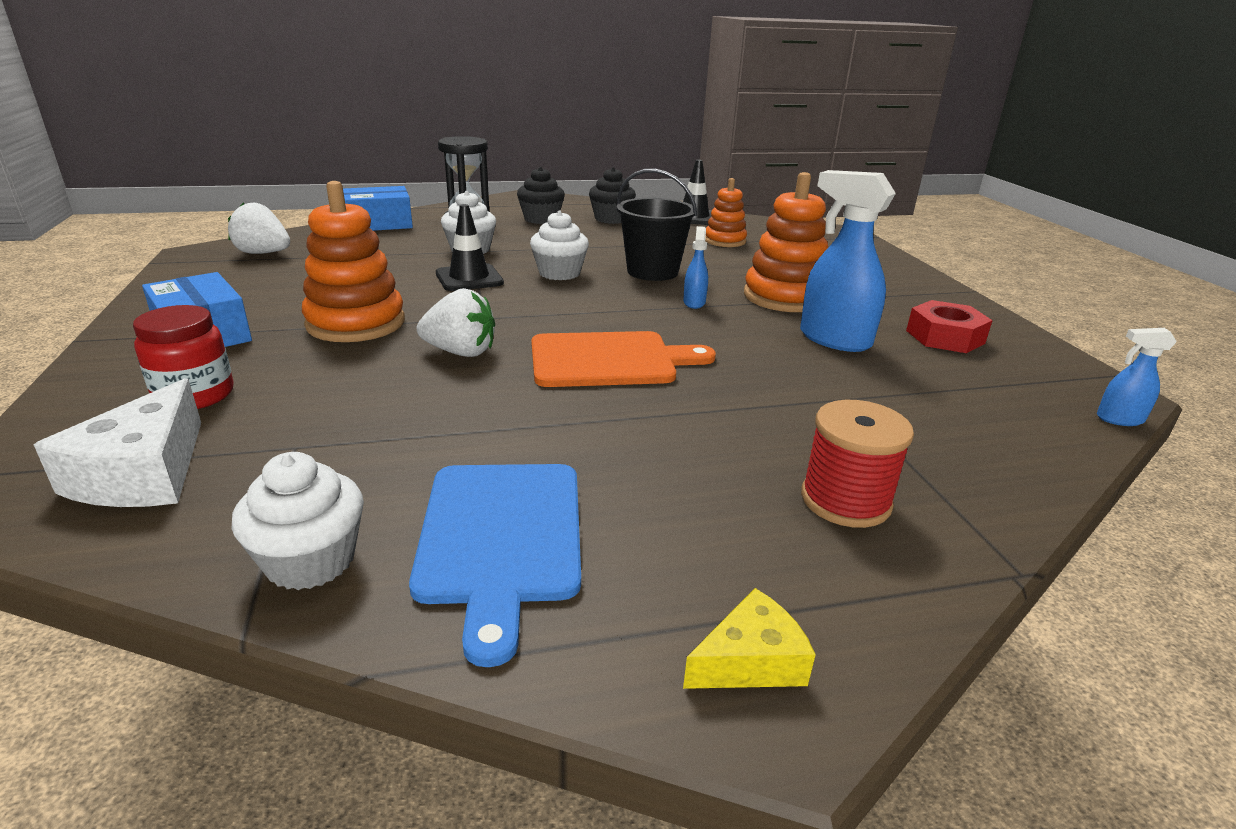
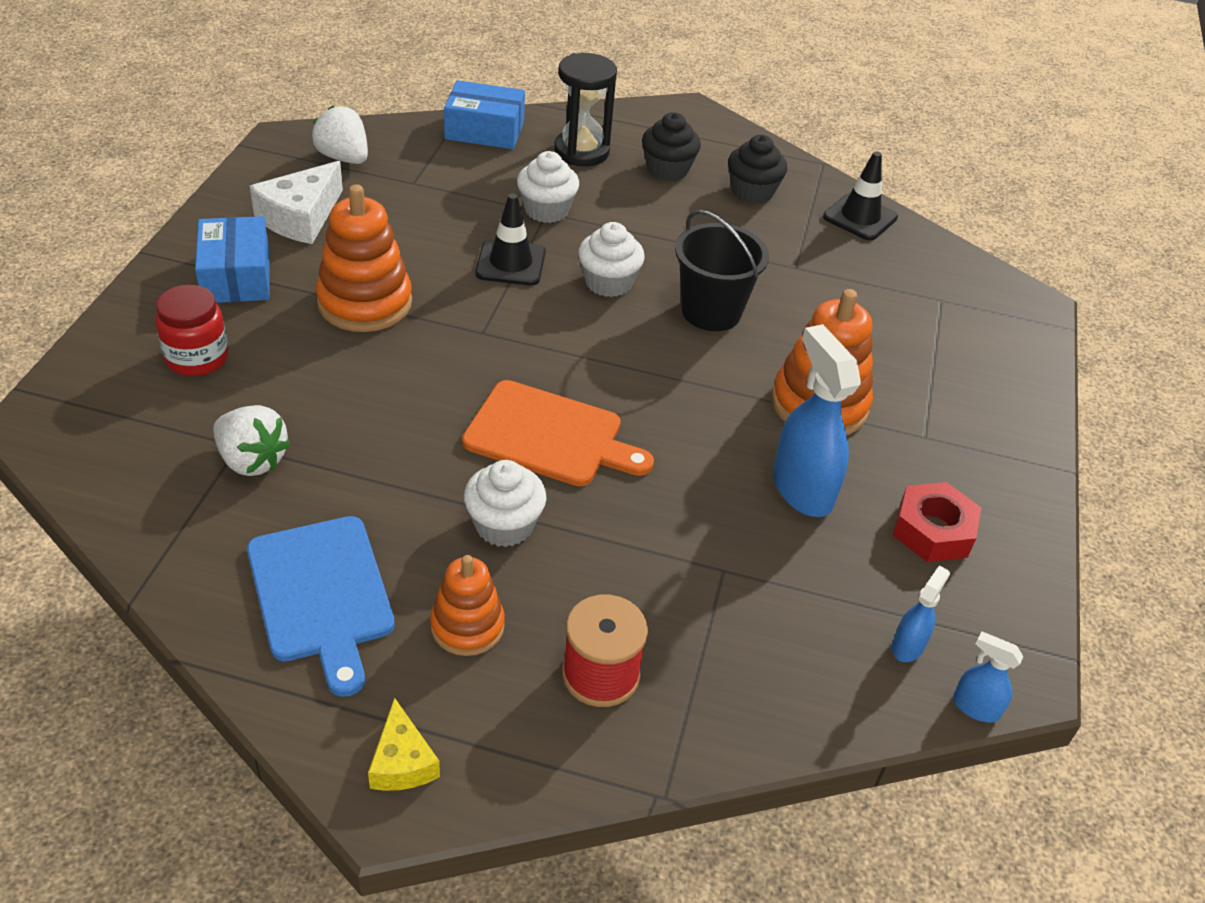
camera: 25 degrees right, 15 degrees up
white cheese [34,378,201,507] -> white cheese moved to [250,161,343,244]
white cupcake [231,452,364,590] -> white cupcake moved to [464,460,547,547]
blue cutting board [409,464,581,667] -> blue cutting board turned 45 degrees counterclockwise [247,516,395,697]
white strawberry [417,288,495,357] -> white strawberry moved to [213,405,290,476]
blue spray bottle [683,226,708,309] -> blue spray bottle moved to [892,566,950,662]
yellow cheese [683,588,816,689] -> yellow cheese turned 75 degrees clockwise [368,697,440,791]
orange stacking toy [705,178,747,247] -> orange stacking toy moved to [430,555,505,656]

